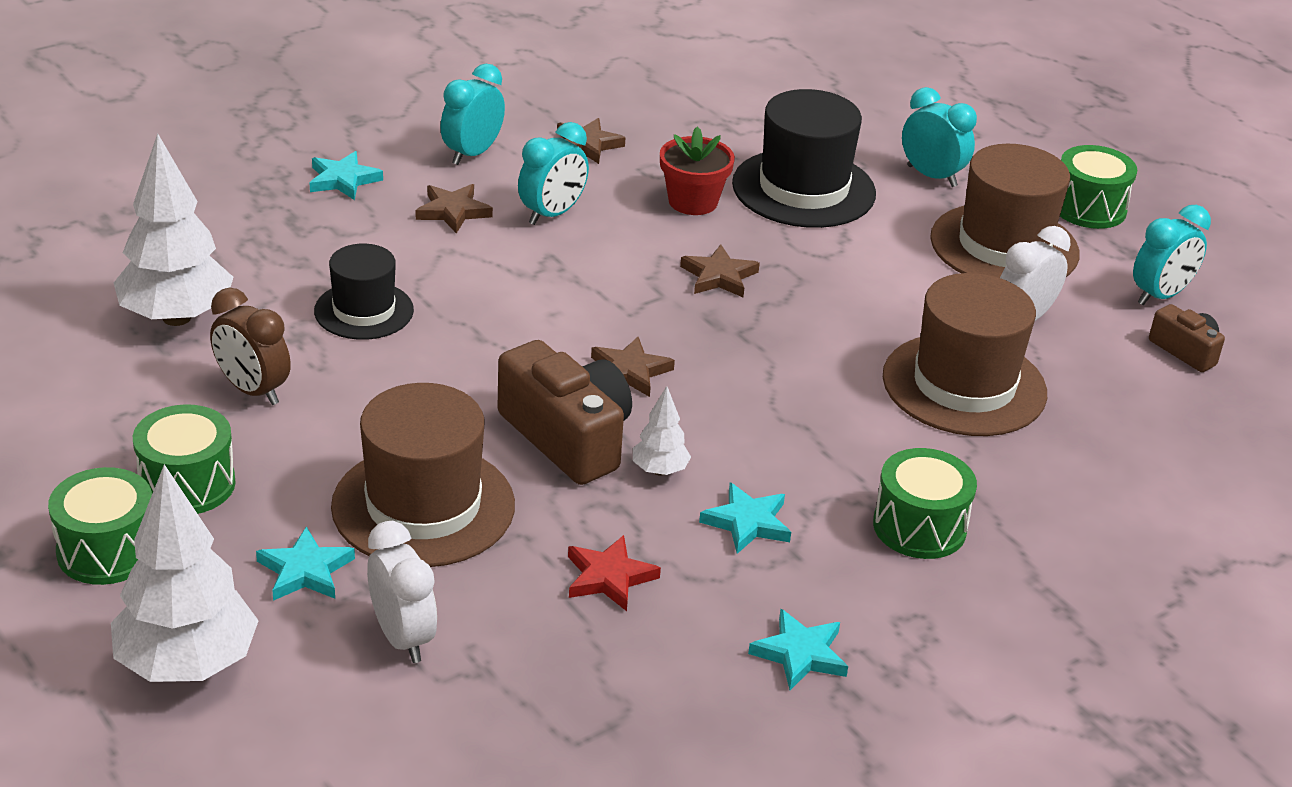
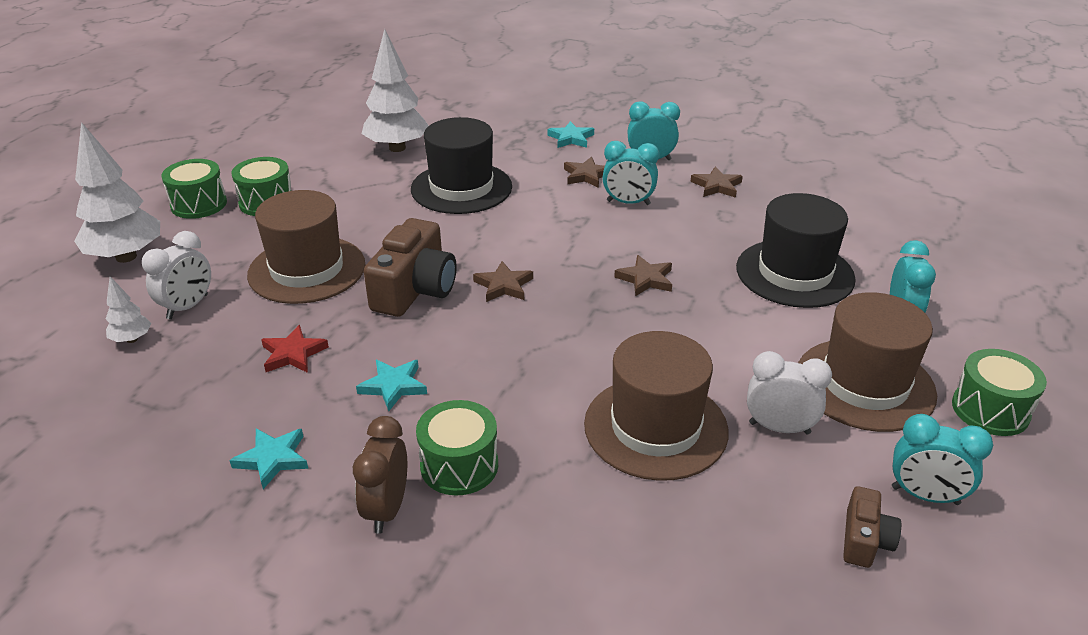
camera: 60 degrees right, 0 degrees up
brown clock [210,288,291,405] -> brown clock moved to [353,416,407,534]
turquoise star [256,526,355,601] -> none
black hat [314,244,414,340] -> black hat [411,117,512,214], size x1.64
white tree [633,386,691,476] -> white tree moved to [106,277,151,343]
red flower pot [660,126,735,215] -> none

